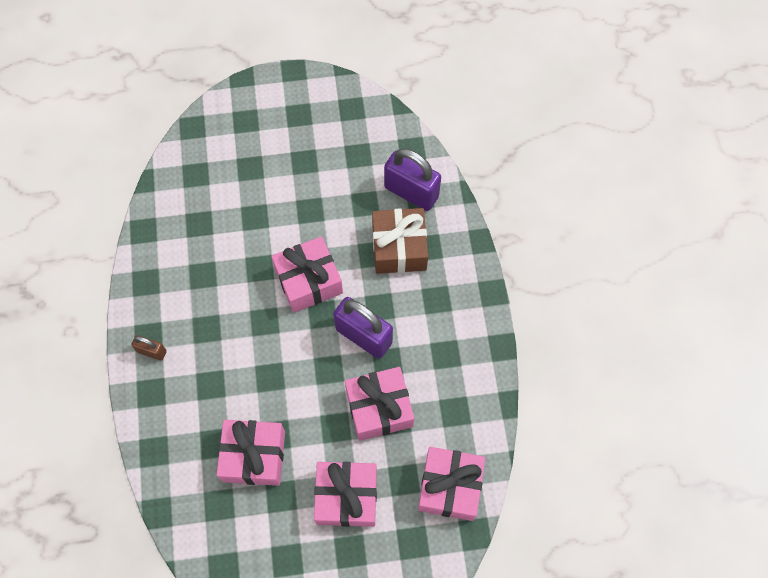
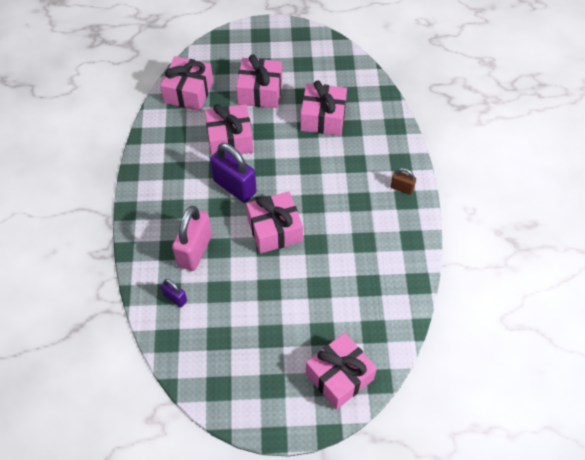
camera: 175 degrees left, 10 degrees down
brown gift [372,208,428,274] -> pink padlock [172,206,212,271]
purple padlock [384,148,441,211] -> purple padlock [160,279,187,307], size x0.50
none -> pink gift [306,333,377,410]

